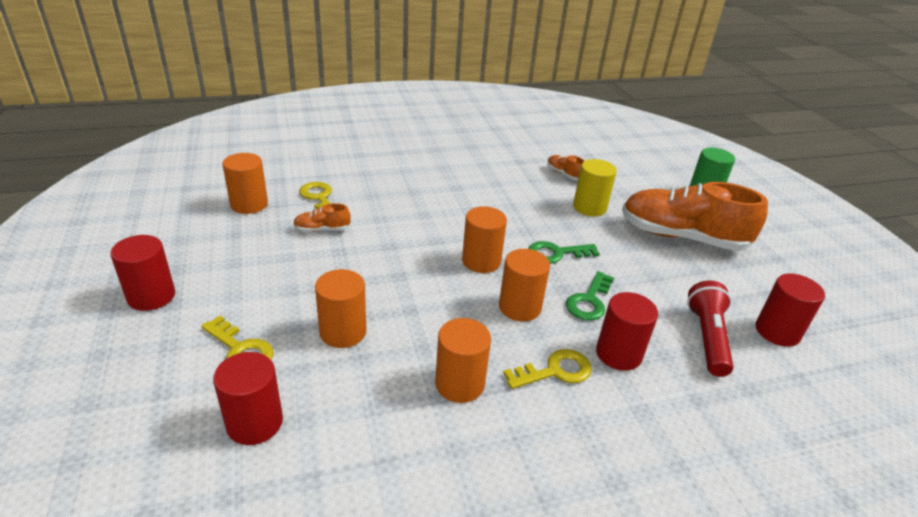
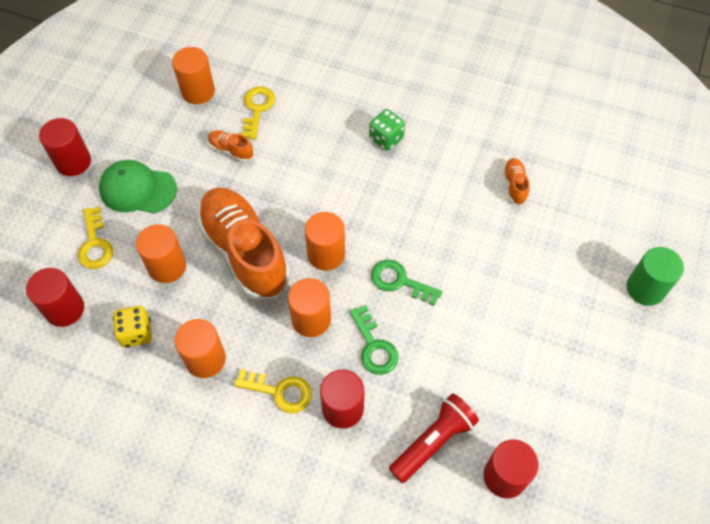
camera: 40 degrees right, 25 degrees up
green key [566,271,614,321] -> green key turned 90 degrees counterclockwise [349,305,399,375]
yellow cylinder [573,159,617,216] -> none
orange shoe [622,182,768,251] -> orange shoe moved to [197,187,290,300]
none -> green cap [99,160,177,213]
none -> yellow dice [113,306,152,347]
none -> green dice [369,109,405,151]

